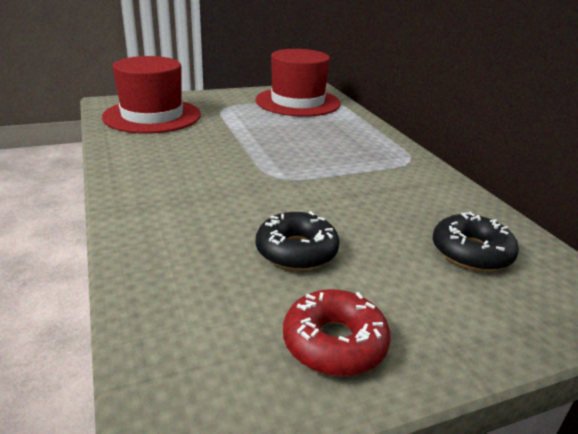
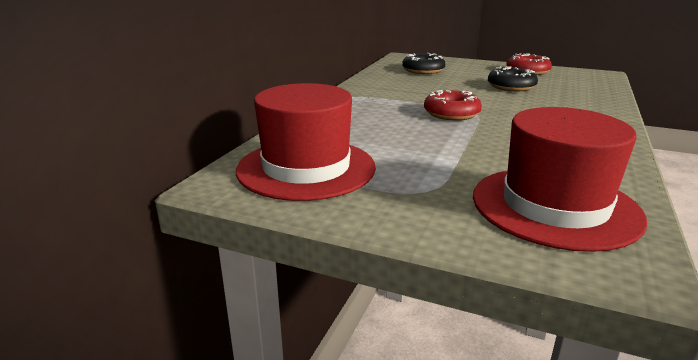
camera: 135 degrees left, 5 degrees down
none -> red donut [424,90,482,121]

